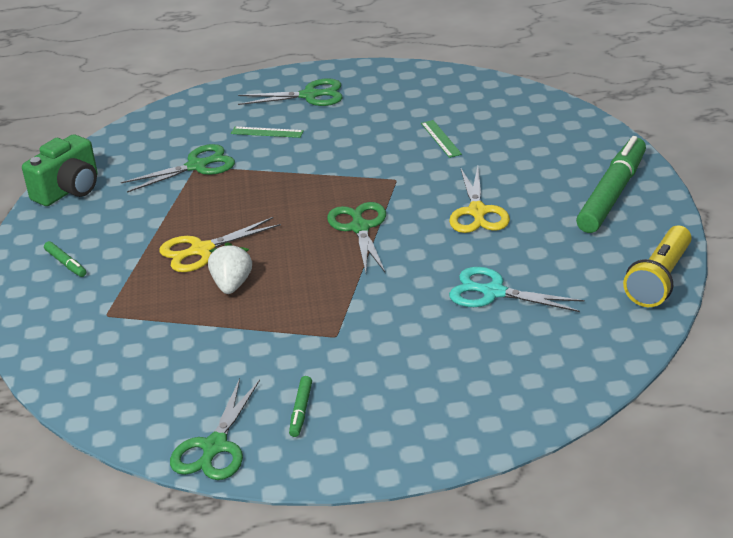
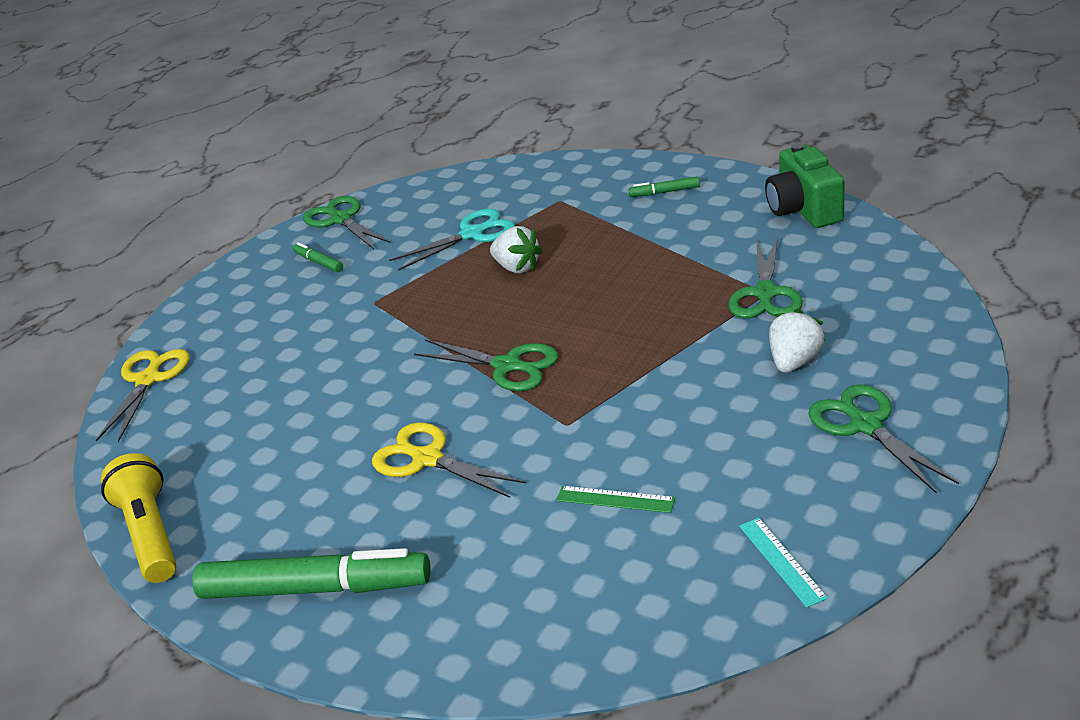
camera: 130 degrees right, 0 degrees up
yellow scissors [159,217,281,272] -> yellow scissors moved to [96,349,190,442]
green ruler [231,127,304,138] -> white strawberry [769,309,826,373]
green scissors [238,78,343,106] -> green scissors turned 120 degrees clockwise [809,384,959,494]
turquoise scissors [449,267,585,312] -> turquoise scissors moved to [389,209,515,271]
green marker [576,136,646,233] -> green marker turned 60 degrees counterclockwise [192,548,431,599]
none -> turquoise ruler [739,518,828,608]

